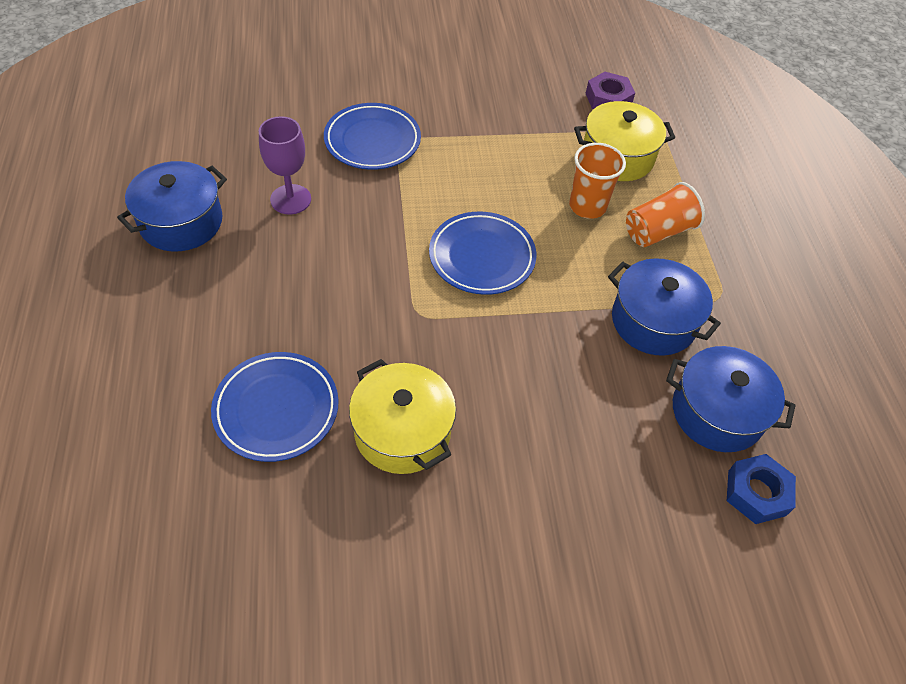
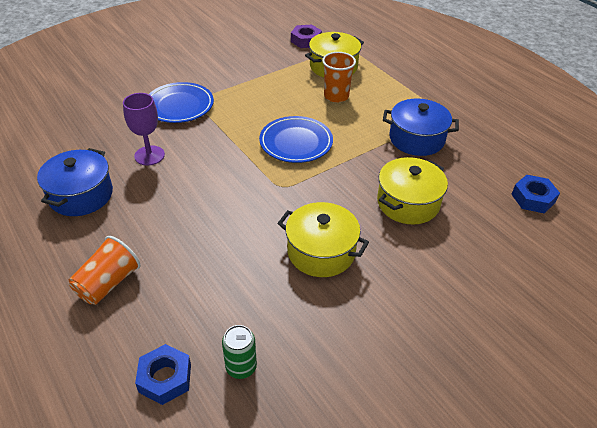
camera: 25 degrees left, 10 degrees down
blue plate [211,352,339,462] -> none
orange cup [626,182,705,247] -> orange cup moved to [69,236,141,305]
blue pot [666,346,796,452] -> none
none -> blue nut [135,344,191,405]
none -> green can [222,325,257,379]
none -> yellow pot [377,157,448,224]

